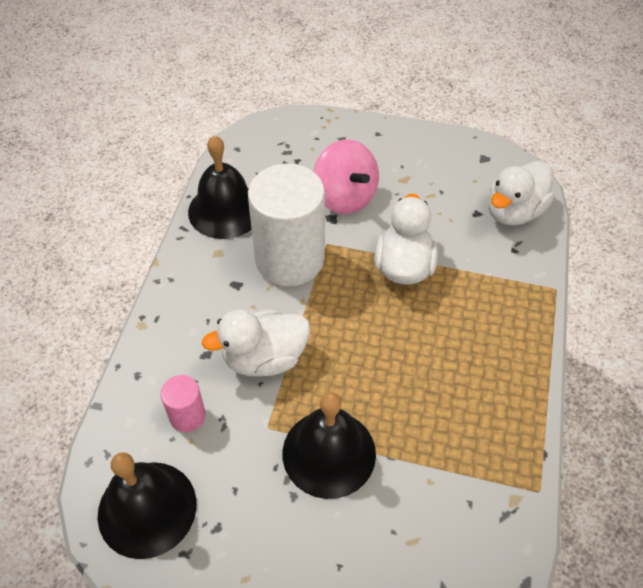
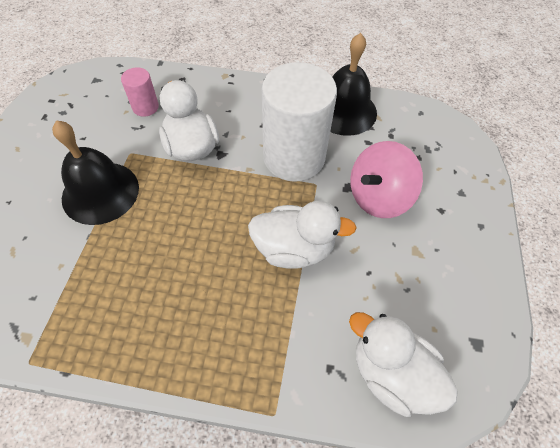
camera: 85 degrees right, 5 degrees up
black bell [98,453,196,559] -> none

